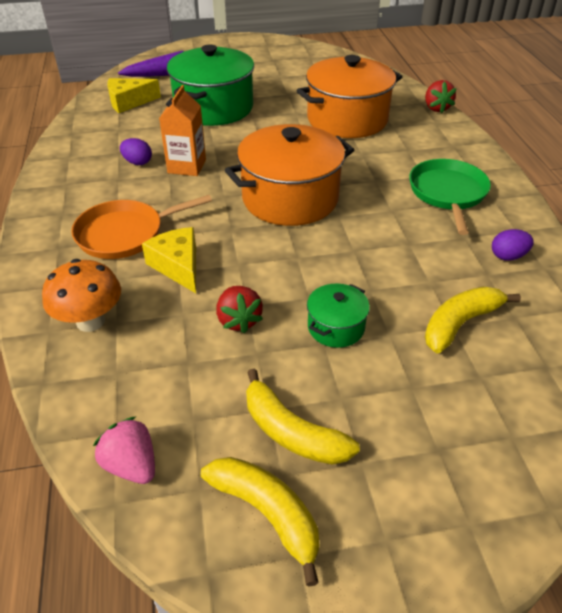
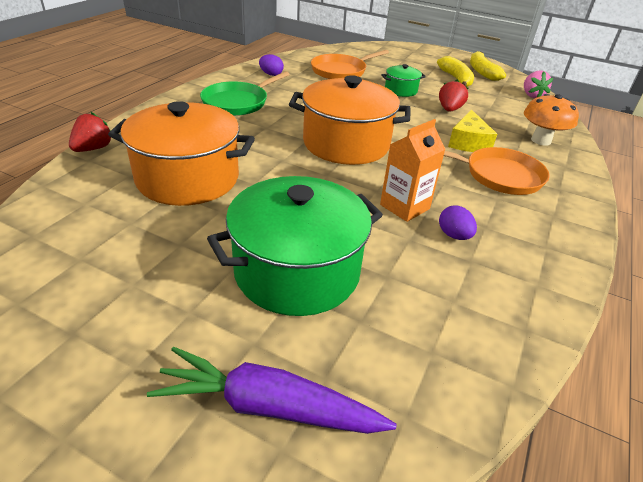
camera: 145 degrees left, 5 degrees down
yellow cheese [107,78,161,113] -> none
yellow banana [425,287,521,353] -> orange pan [311,50,389,79]

